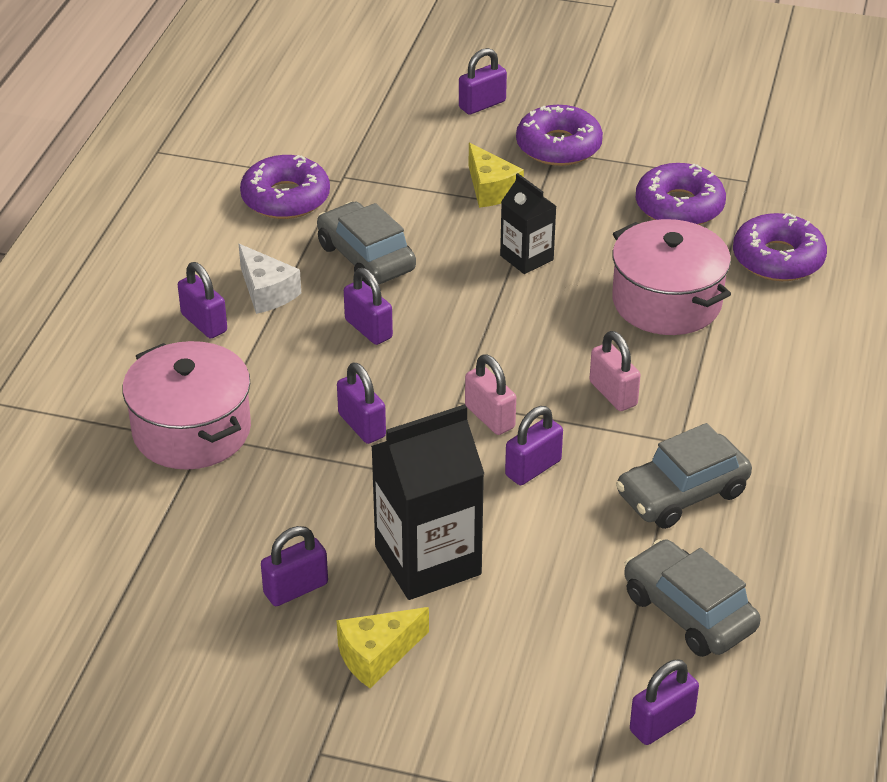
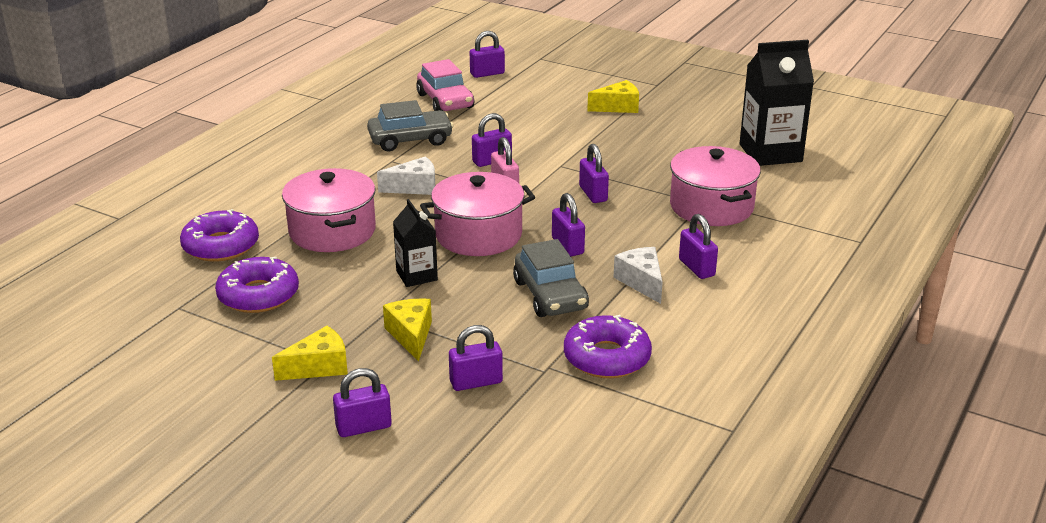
camera: 165 degrees left, 10 degrees down
purple padlock [261,526,328,606] -> purple padlock moved to [449,325,503,391]
black carton [371,404,484,600] -> black carton moved to [740,40,814,166]
purple donut [516,105,603,166] -> yellow cheese [272,326,348,381]
pink padlock [590,331,641,411] -> white cheese [377,156,435,195]
grey car [624,539,761,657] -> pink car [416,59,474,111]
none -> pink pot [420,172,535,256]

